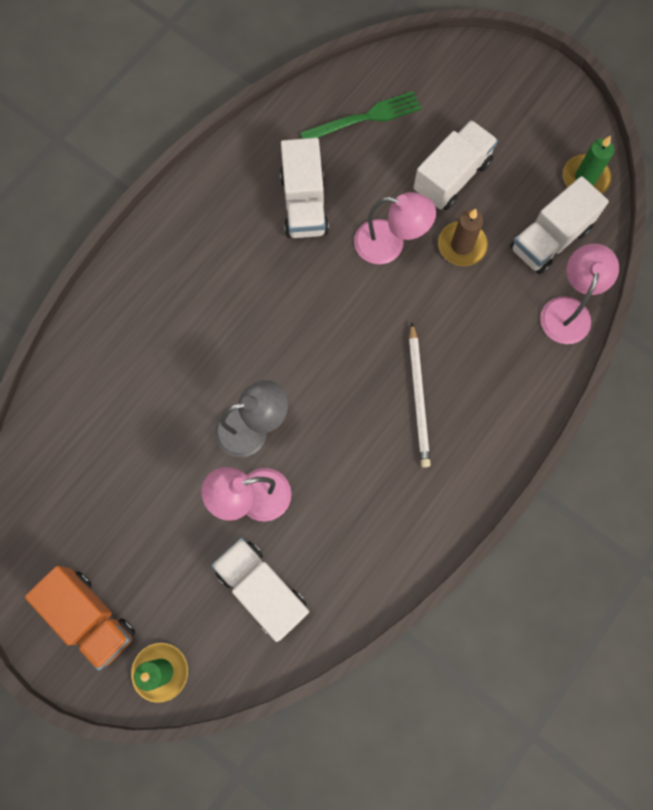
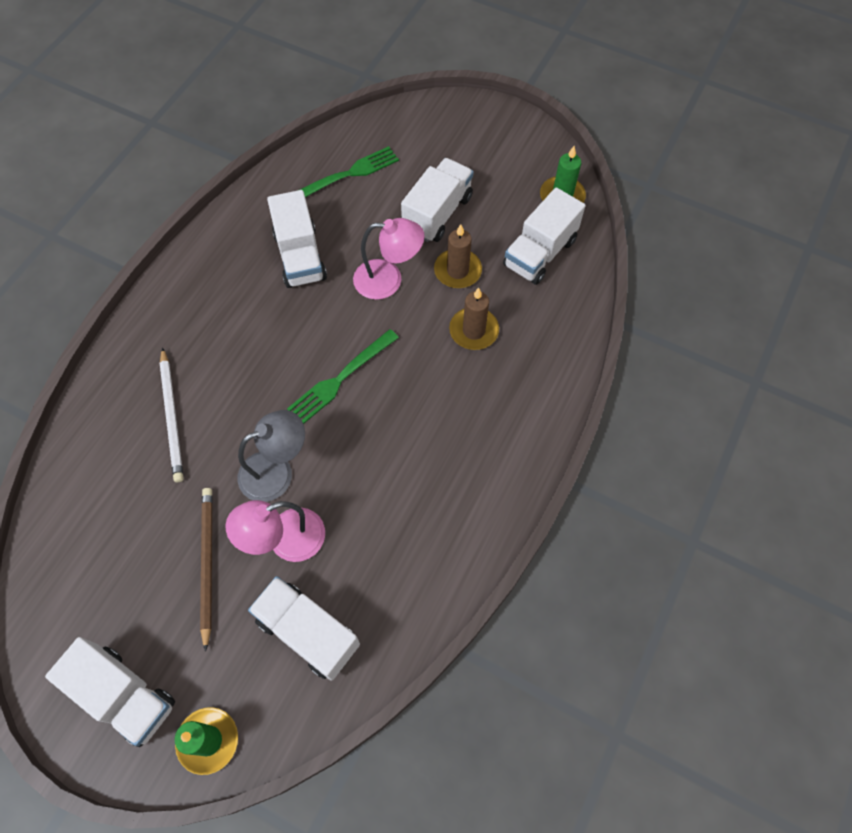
camera: 10 degrees left, 10 degrees down
orange truck [25,566,135,671] -> white truck [45,637,175,747]
white pencil [409,323,431,468] -> white pencil moved to [160,347,184,482]
pink lamp [540,244,619,344] -> none
none -> brown pencil [200,488,212,652]
none -> green fork [287,329,399,424]
none -> brown candle [449,287,499,350]

